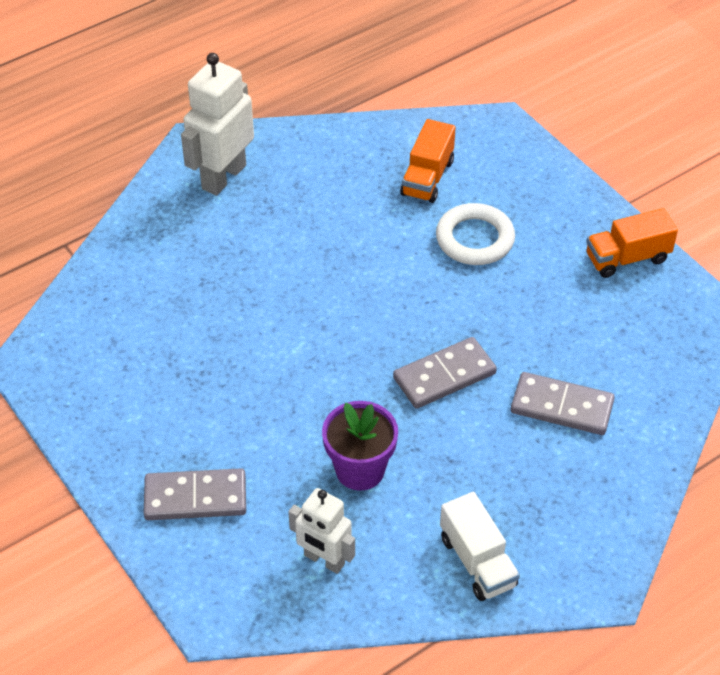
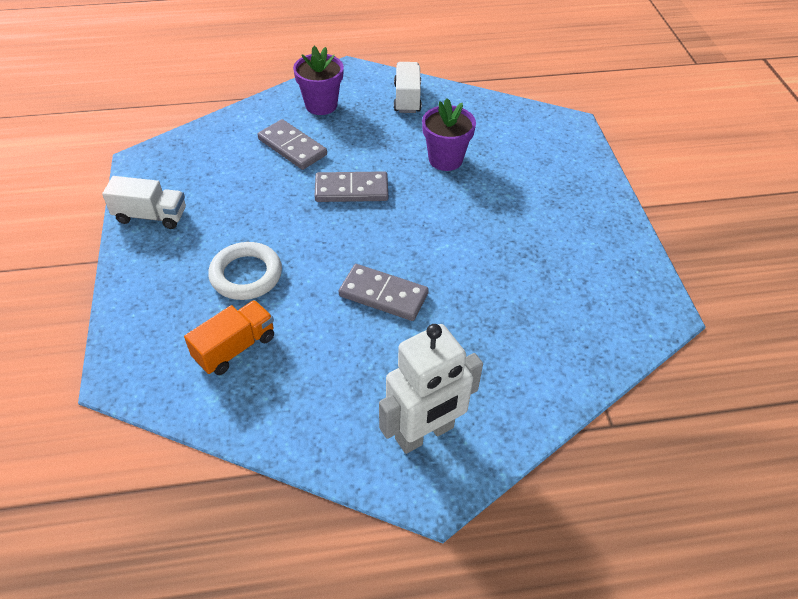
camera: 155 degrees left, 0 degrees up
grey domino [144,468,246,520] -> grey domino moved to [339,264,429,321]
white robot [288,488,355,574] -> none
orange truck [586,208,678,278] -> white truck [102,176,186,229]
none -> purple flower pot [293,46,344,115]

